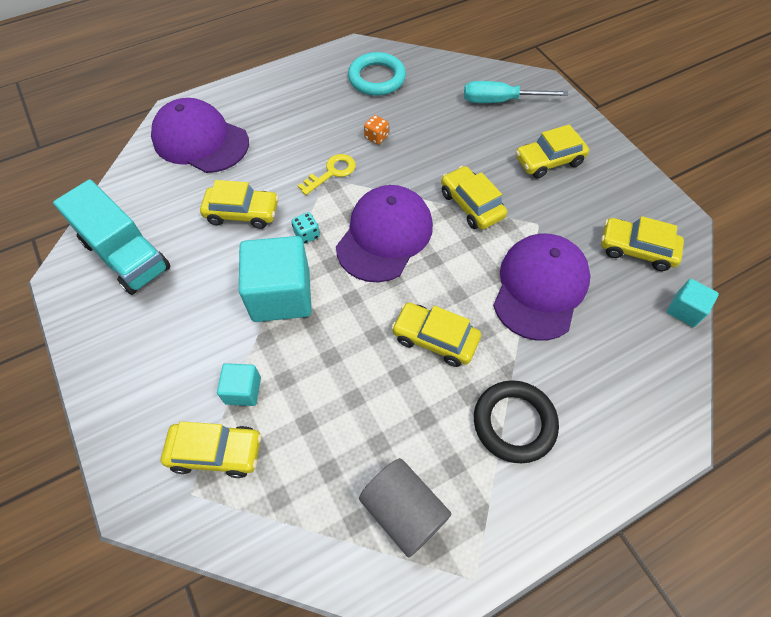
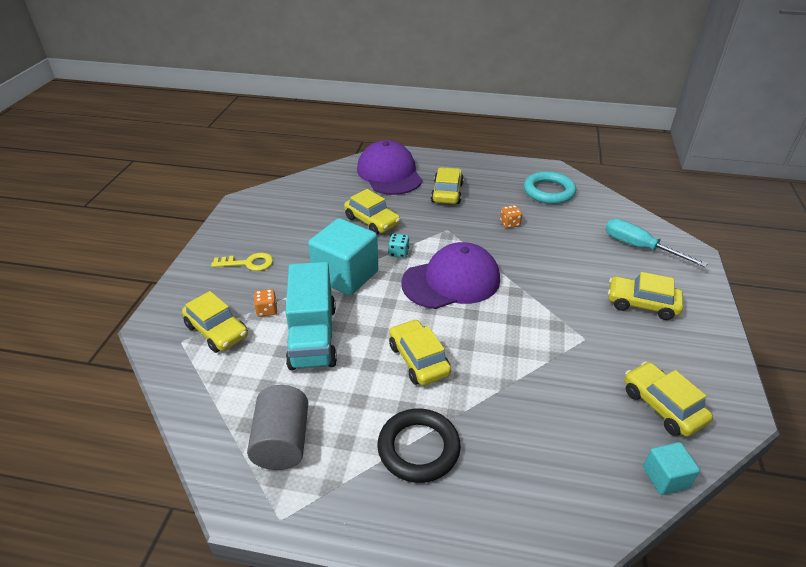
camera: 40 degrees right, 20 degrees down
turquoise truck [53,179,171,295] -> turquoise truck moved to [286,262,337,370]
turquoise cube [217,363,261,406] -> orange dice [254,289,277,317]
yellow key [298,154,356,195] -> yellow key moved to [211,253,273,271]
yellow car [441,166,507,230] -> yellow car moved to [431,167,464,204]
purple cap [493,234,590,341] -> none

